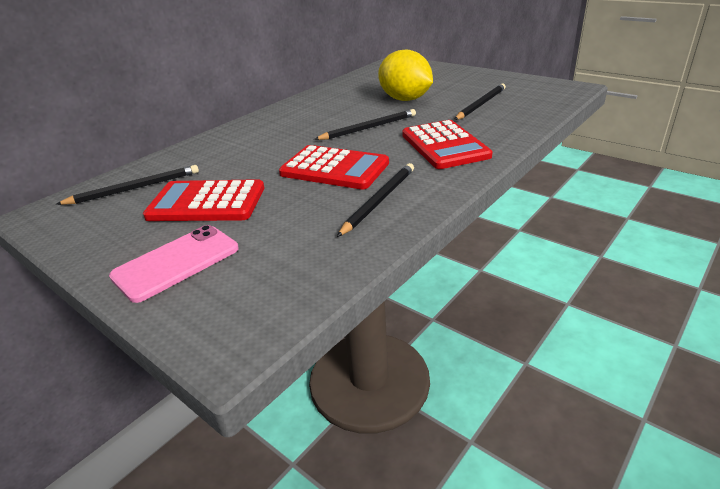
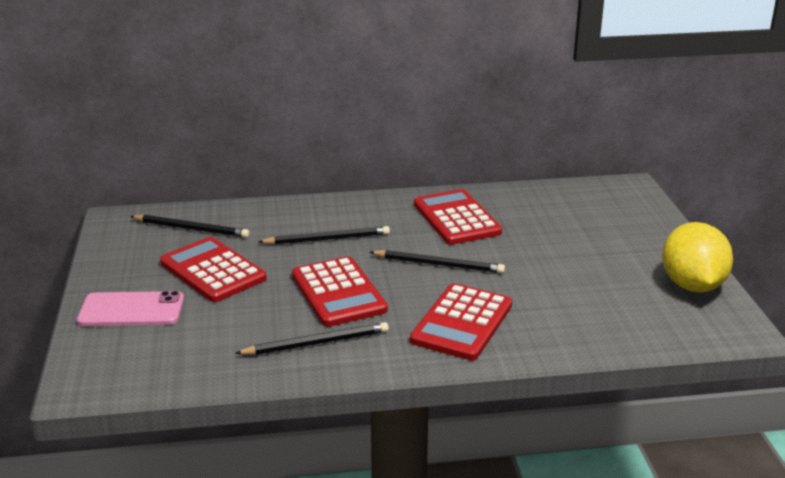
camera: 40 degrees right, 5 degrees down
yellow lemon [378,50,433,101] -> yellow lemon moved to [662,222,733,293]
black pencil [454,83,506,120] -> black pencil moved to [258,226,390,245]
none -> red calculator [414,189,502,245]

